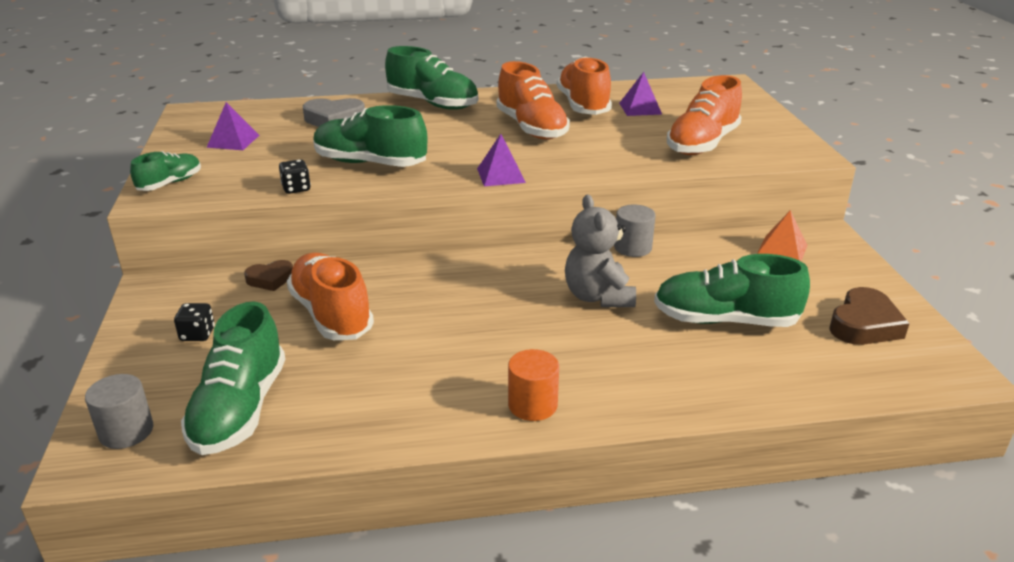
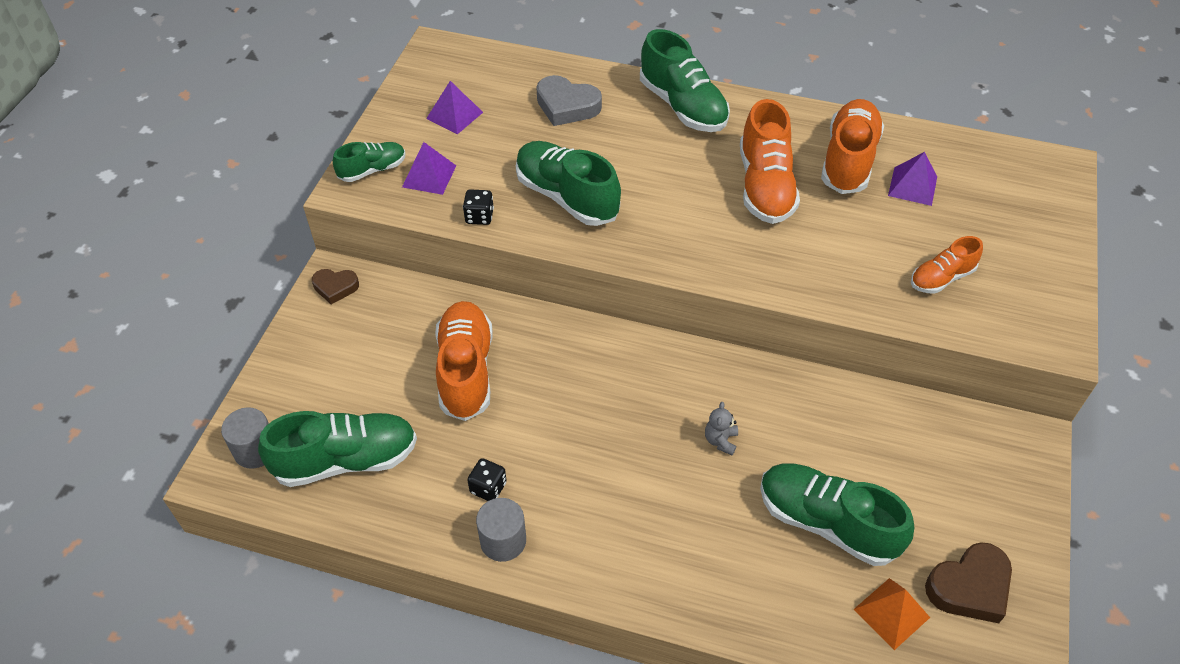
camera: 25 degrees right, 20 degrees up
black dice [174,303,215,341] -> black dice moved to [467,458,507,501]
green shoe [181,301,285,455] -> green shoe turned 135 degrees counterclockwise [258,411,417,487]
brown heart [244,260,293,291] -> brown heart moved to [312,269,359,304]
purple pyramid [477,134,526,186] -> purple pyramid moved to [402,142,456,195]
orange cylinder [508,349,559,421] -> none
grey teddy bear [565,194,636,307] -> grey teddy bear [705,402,738,455], size x0.48
grey cylinder [614,204,656,257] -> grey cylinder moved to [476,498,526,562]
orange shoe [667,75,742,155] -> orange shoe [911,236,983,294], size x0.57
orange pyramid [757,210,808,261] -> orange pyramid moved to [853,578,930,650]

